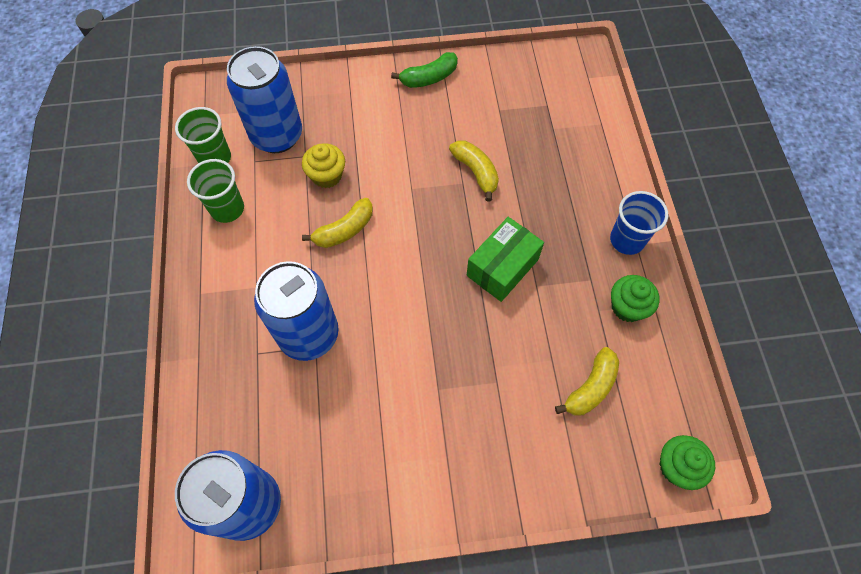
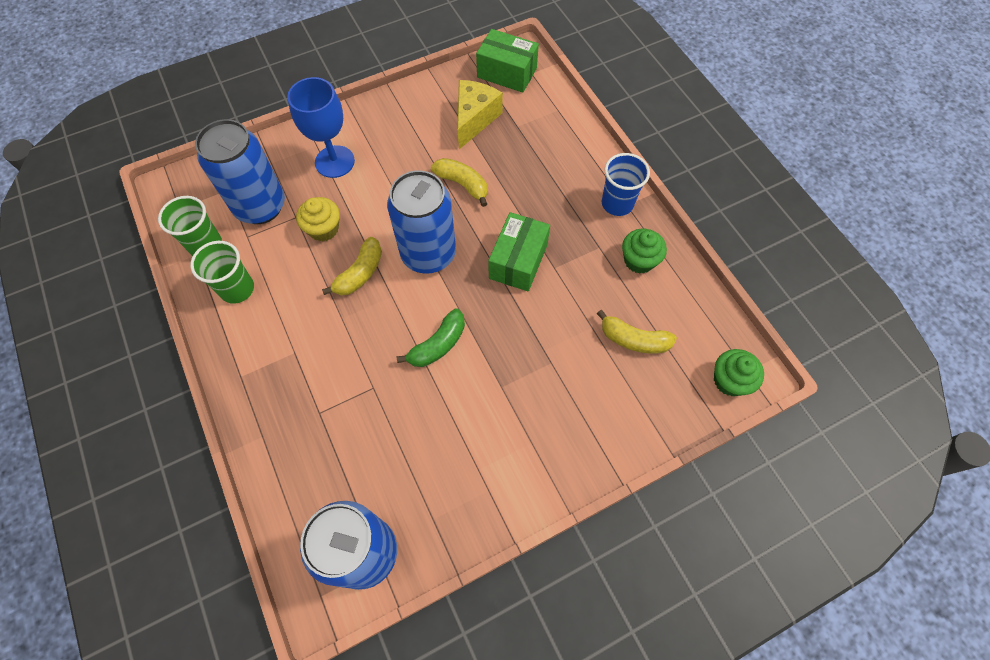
camera: 20 degrees left, 0 degrees up
blue can [254,261,339,361] -> blue can moved to [387,170,456,274]
green banana [391,52,458,88] -> green banana moved to [397,309,465,367]
yellow banana [555,347,619,416] -> yellow banana turned 90 degrees clockwise [597,310,677,353]
none -> blue goblet [287,77,355,178]
none -> yellow cheese [458,80,503,149]
none -> green box [476,29,539,93]

